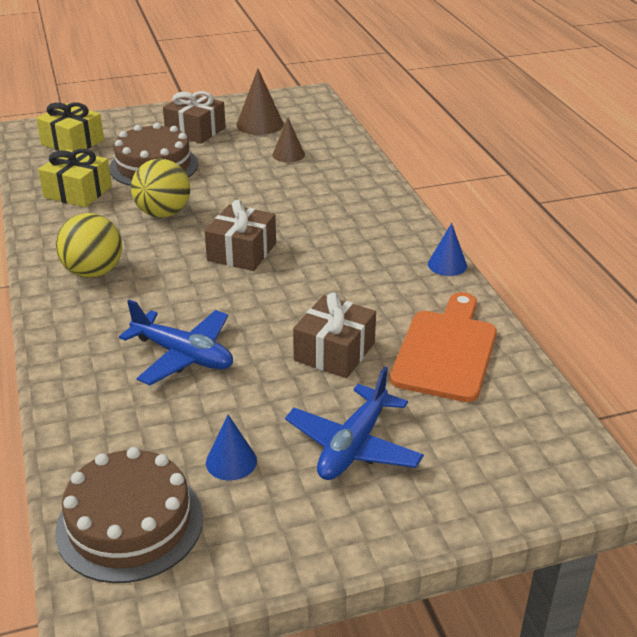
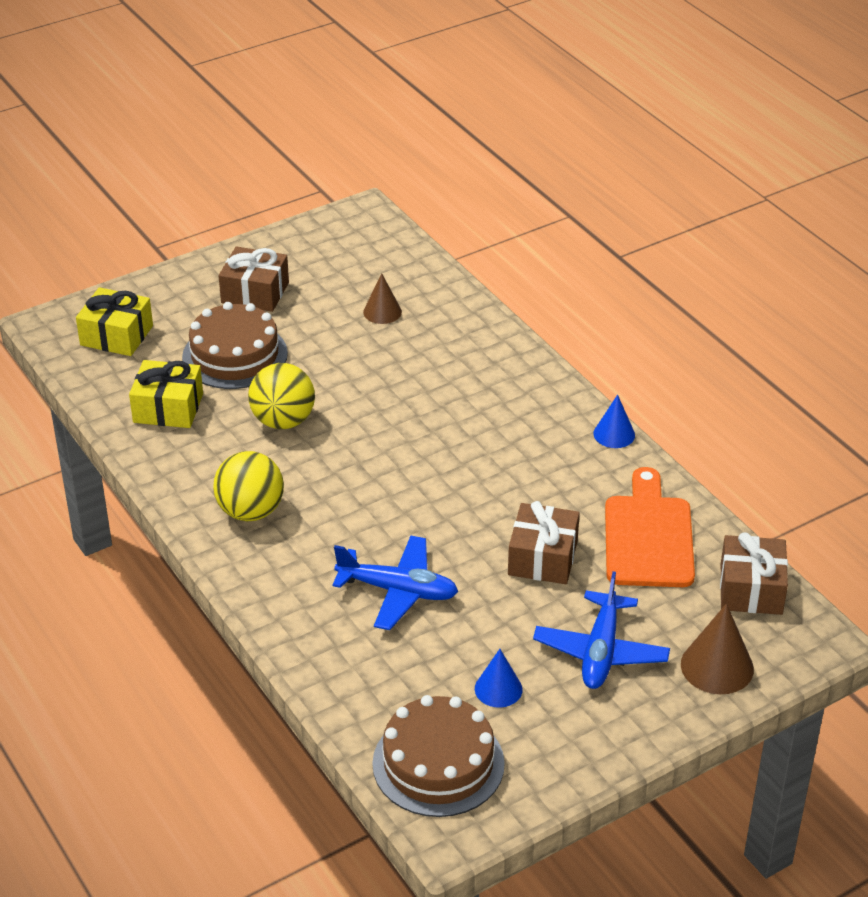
camera: 15 degrees left, 5 degrees up
brown gift [205,200,276,271] -> brown gift moved to [720,532,788,615]
brown cone [236,69,284,135] -> brown cone moved to [681,603,754,694]

